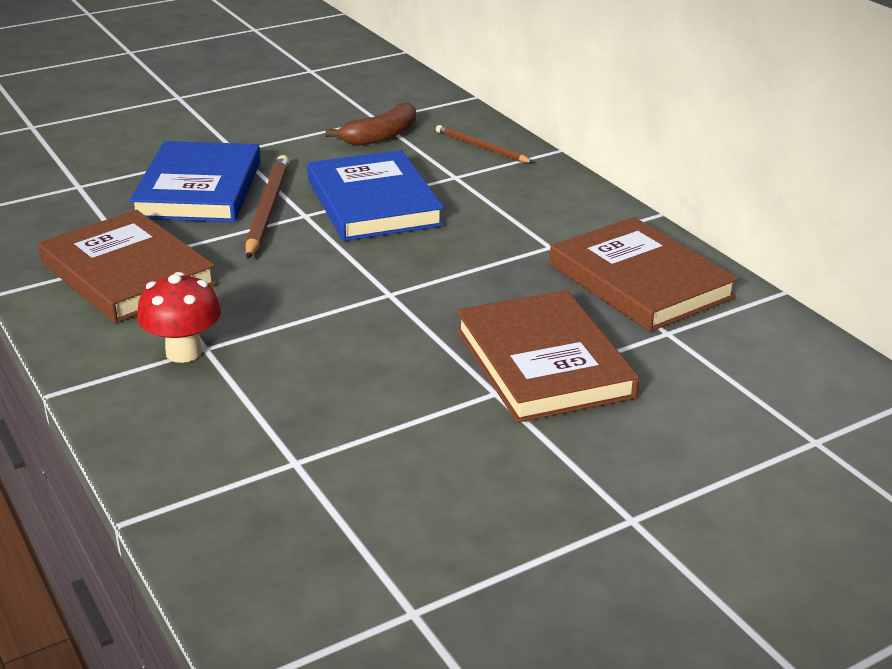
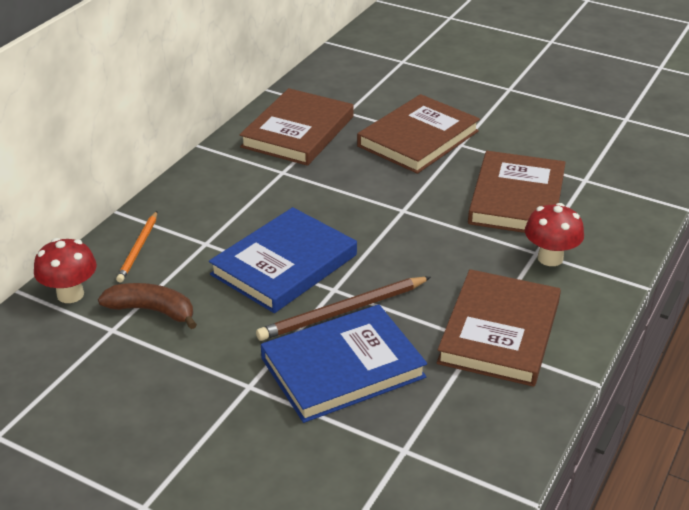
camera: 120 degrees left, 5 degrees up
brown pencil [436,125,534,163] -> orange pencil [116,211,157,282]
none -> red mushroom [34,238,97,303]
none -> brown book [468,151,566,233]

